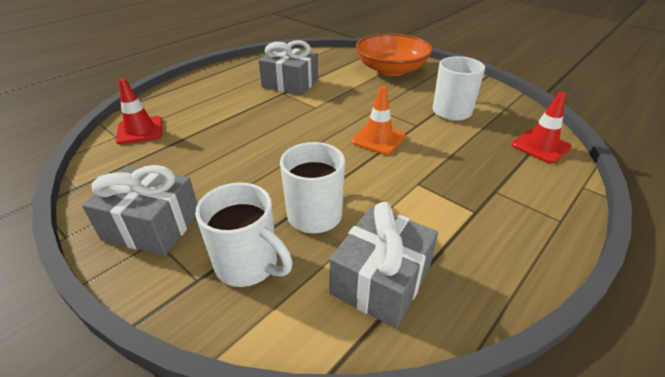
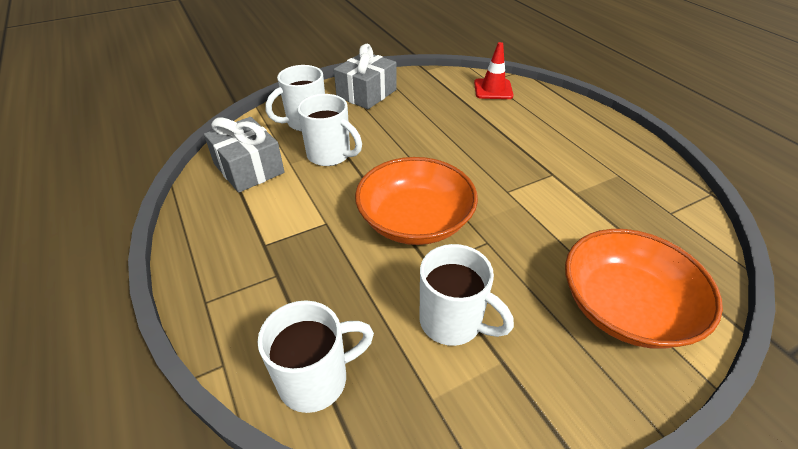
camera: 110 degrees right, 5 degrees up
grey gift [258,40,318,95] -> none
orange traffic cone [351,85,405,155] -> orange bowl [355,157,478,245]
red traffic cone [512,92,572,163] -> white mug [257,300,374,413]

